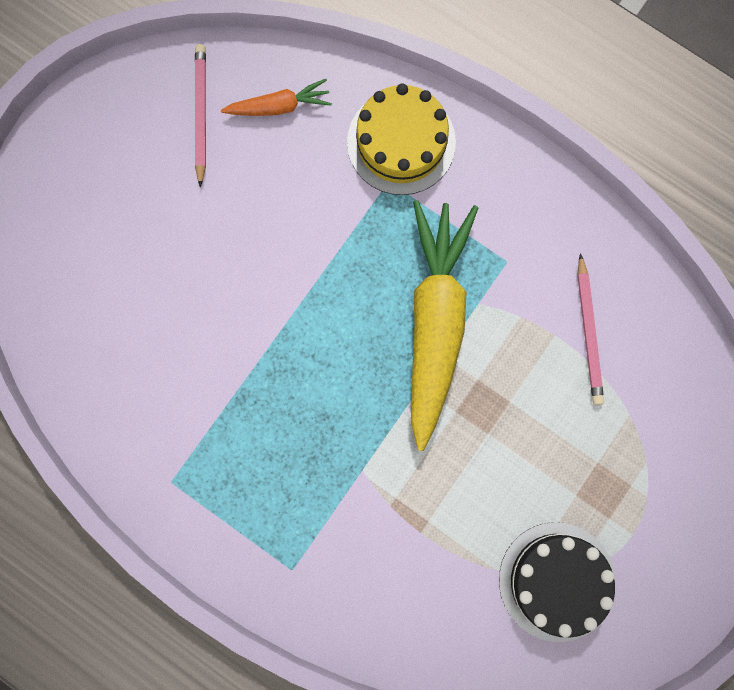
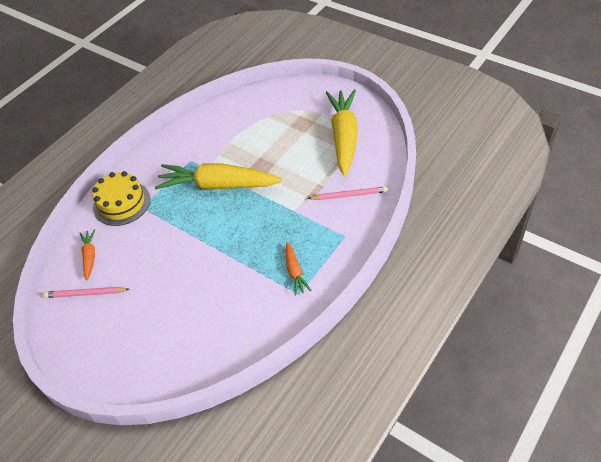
camera: 85 degrees left, 30 degrees down
black cake [499,522,616,642] -> yellow carrot [326,89,358,177]
pink pencil [577,253,604,405] -> pink pencil moved to [307,186,388,200]
none -> orange carrot [286,242,312,295]

